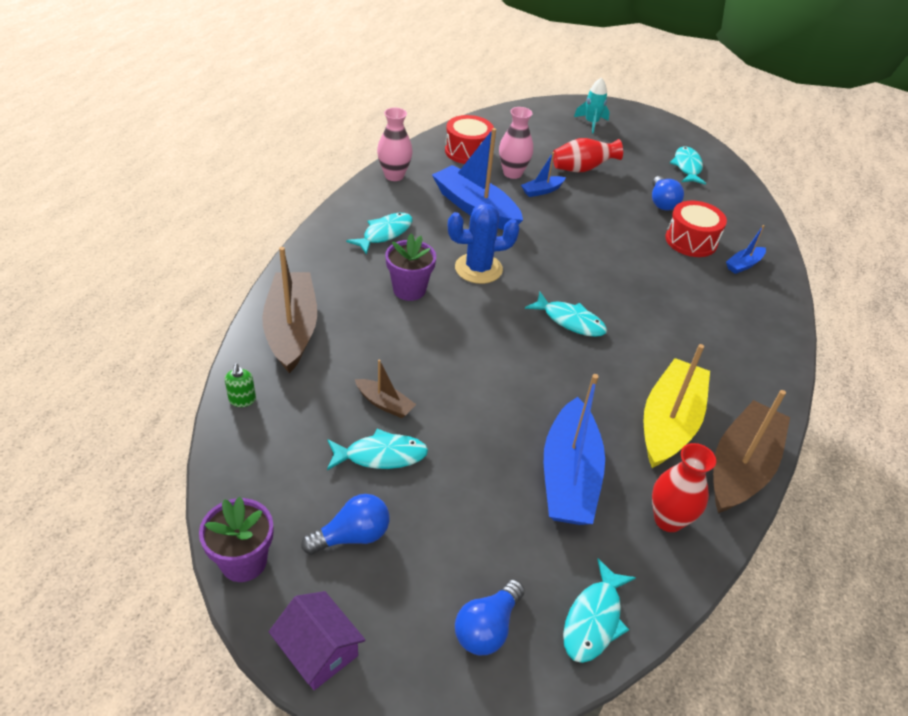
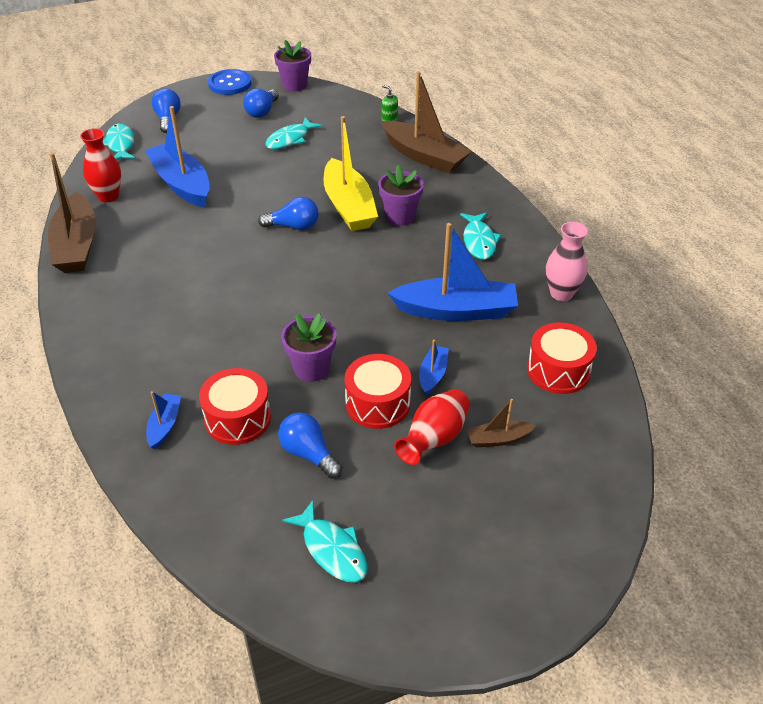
camera: 140 degrees right, 0 degrees up
purple house [269,591,365,690] -> blue button [208,69,252,95]
brown boat [355,359,416,418] -> brown boat moved to [467,399,536,448]
blue cactus [448,203,519,284] -> none
pink vase [499,107,533,179] -> none
turquoise fish [525,292,607,337] -> none
turquoise rocket [574,77,610,134] -> none
yellow boat [644,344,710,468] -> yellow boat moved to [323,116,378,231]
none -> blue light bulb [258,197,319,230]
none -> purple flower pot [281,313,337,382]
none -> red drum [344,354,411,429]

